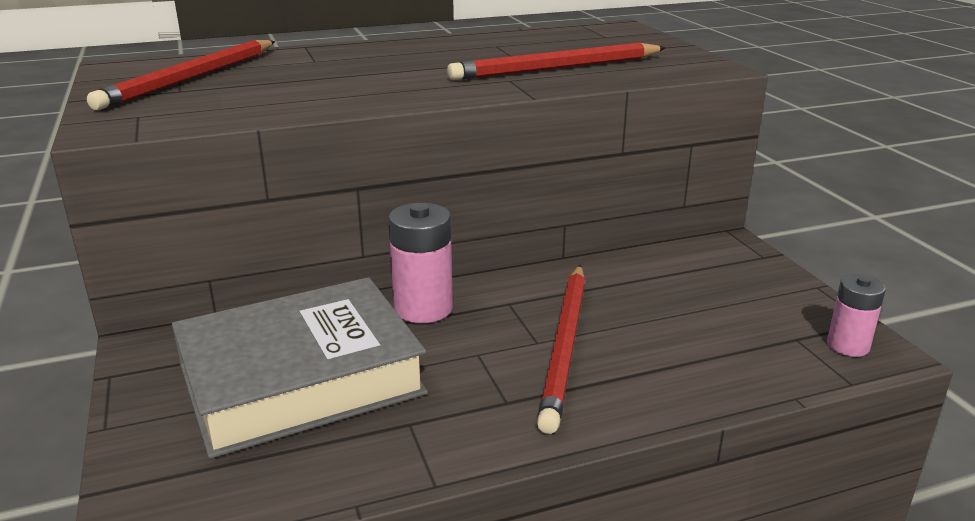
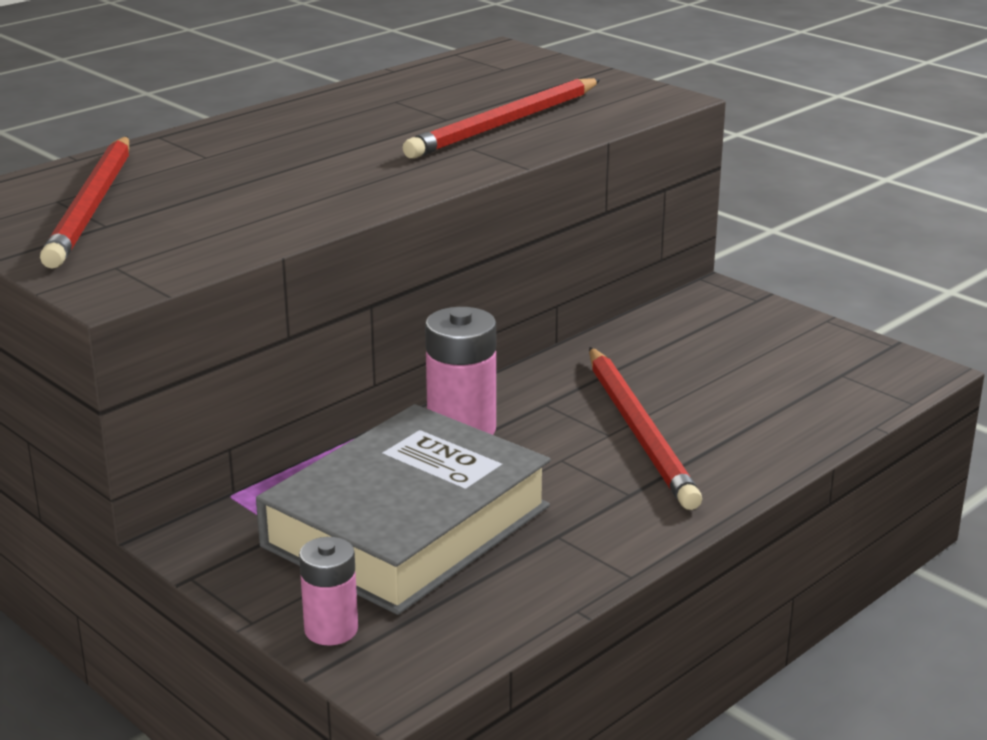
camera: 25 degrees left, 0 degrees up
pink battery [827,274,886,357] -> pink battery moved to [299,537,358,645]

